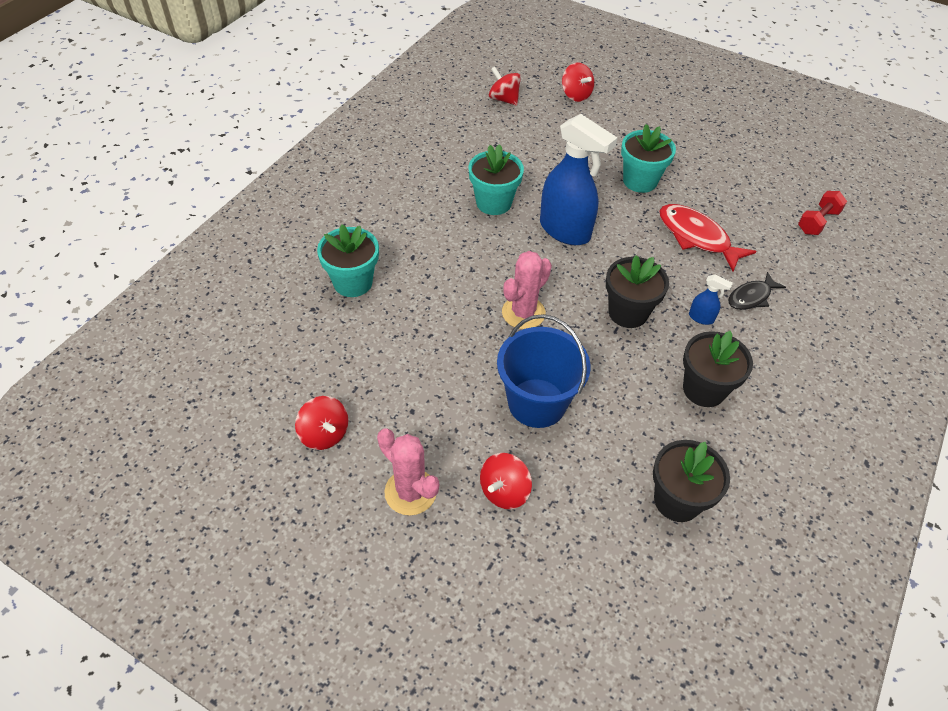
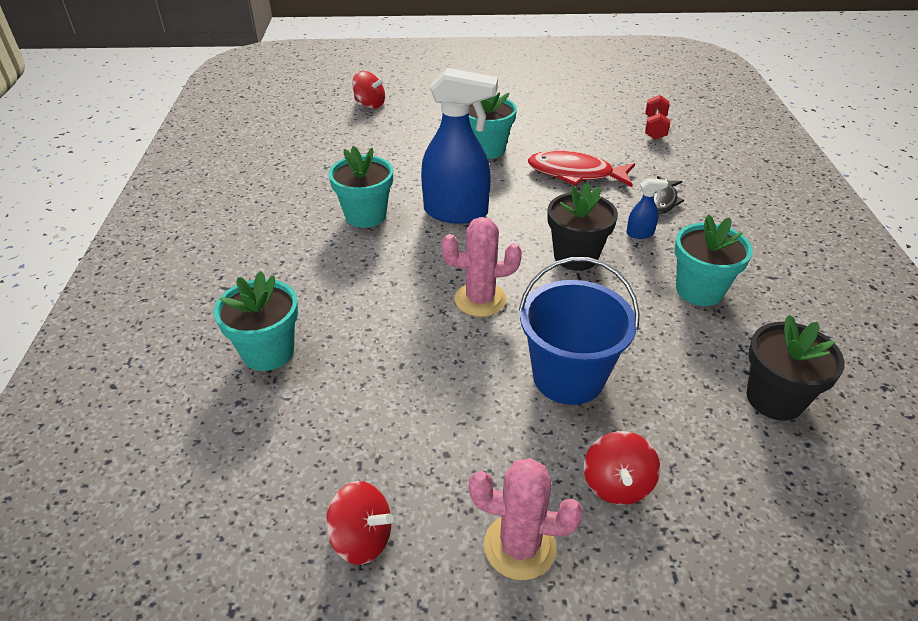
camera: 30 degrees left, 10 degrees down
red spinning top [489,67,521,106] -> none
pink cactus [502,251,552,329] -> pink cactus turned 75 degrees clockwise [442,217,522,317]
black flower pot [683,331,753,407] -> turquoise flower pot [675,214,753,306]

